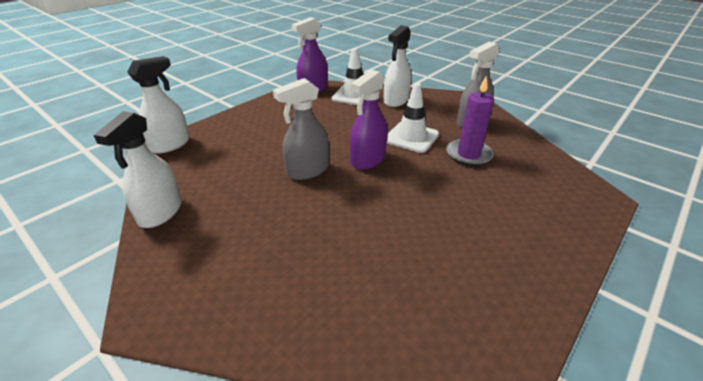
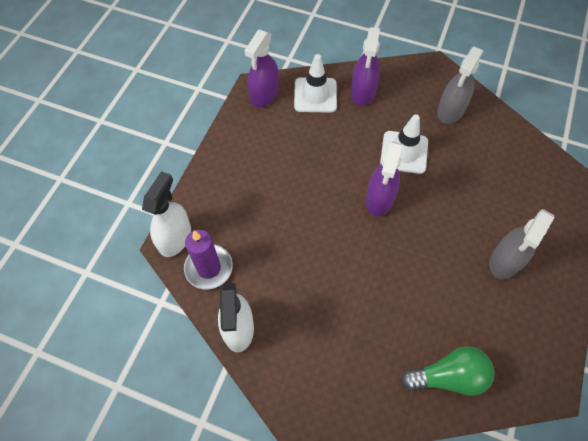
camera: 20 degrees left, 25 degrees up
grey spray bottle [273,78,329,180] -> grey spray bottle moved to [489,209,555,279]
white spray bottle [384,25,411,107] -> purple spray bottle [351,27,380,106]
purple candle [446,76,494,166] -> purple candle moved to [184,230,233,290]
none -> green light bulb [401,346,494,396]

